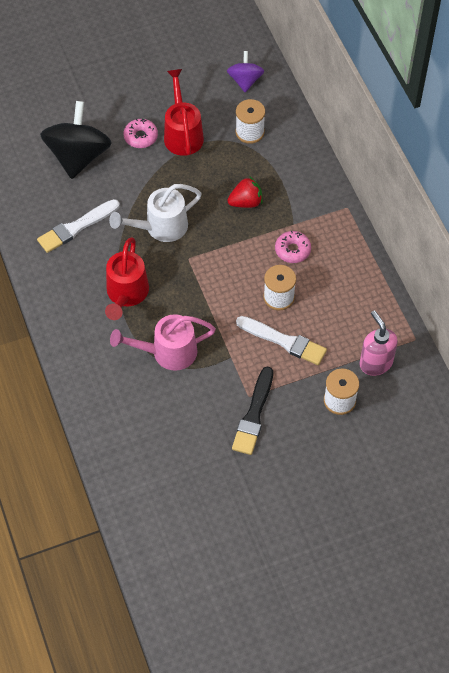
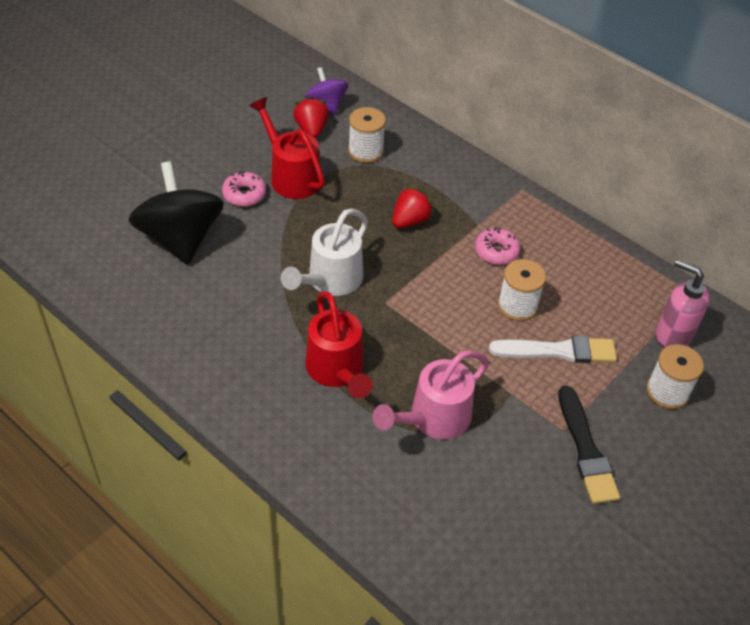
camera: 30 degrees left, 10 degrees down
white brush [37,199,120,253] -> none
none -> red strawberry [293,97,329,138]

